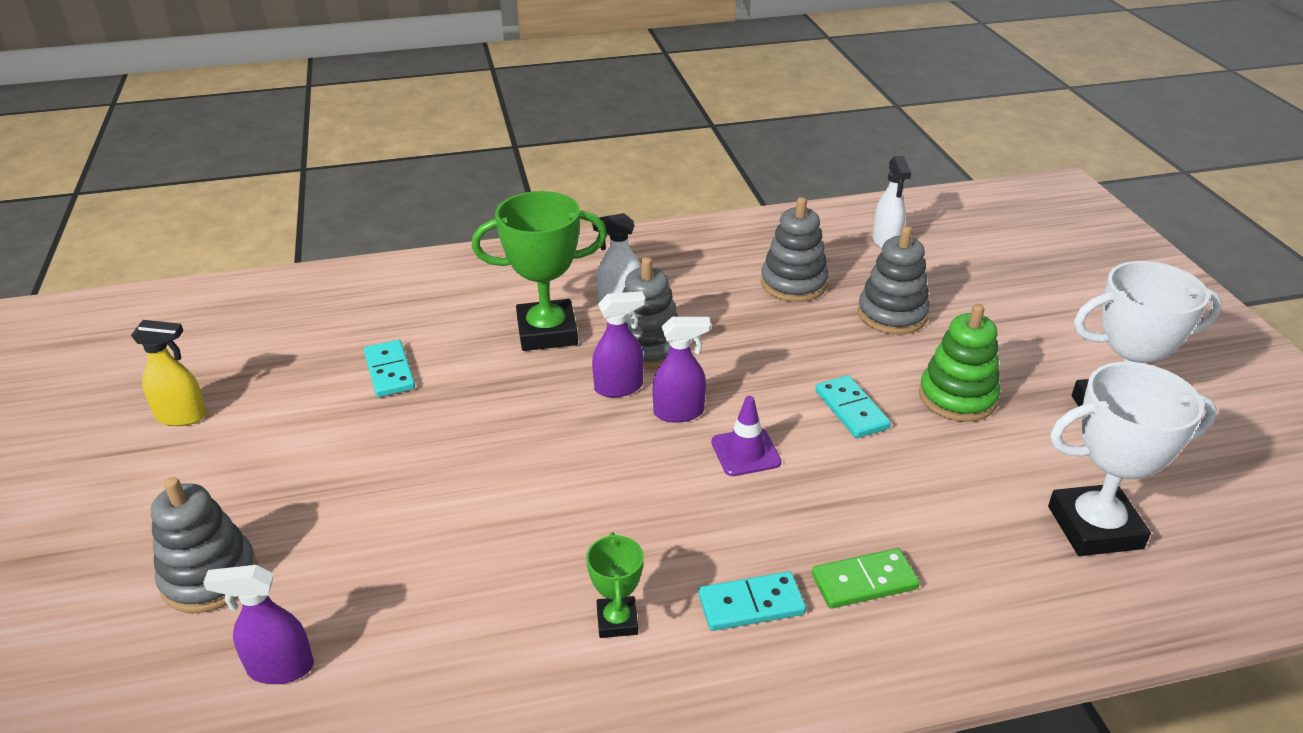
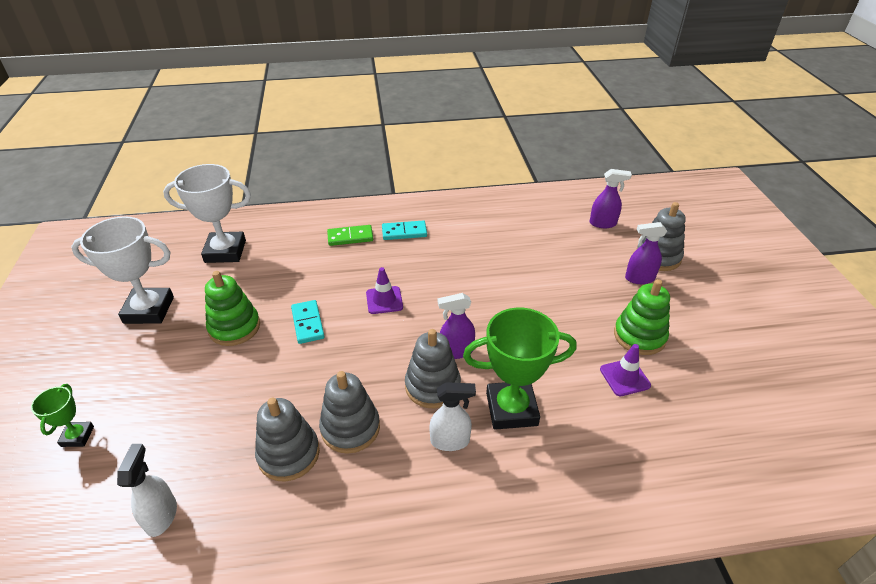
camera: 175 degrees left, 5 degrees up
yellow spray bottle [131,320,207,426] -> none
turquoise domino [364,340,415,397] -> purple traffic cone [600,344,651,396]
green trophy [586,532,643,638] -> green trophy moved to [31,384,94,447]
purple spray bottle [653,317,711,423] -> purple spray bottle moved to [625,222,667,284]
grey stacking toy [858,226,930,335] -> grey stacking toy moved to [319,371,380,454]
none -> green stacking toy [614,279,670,355]

